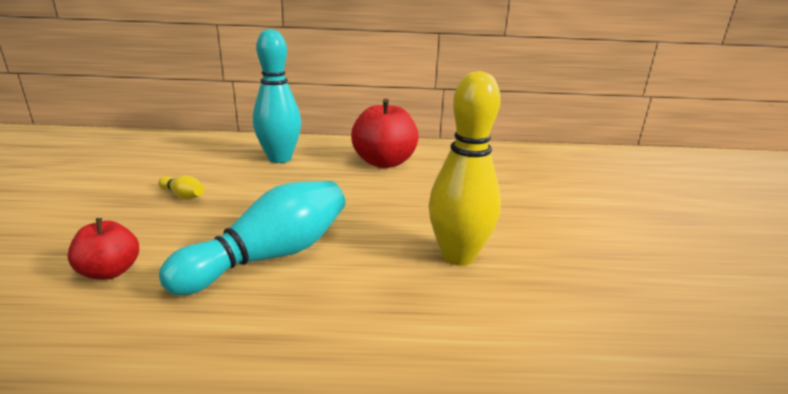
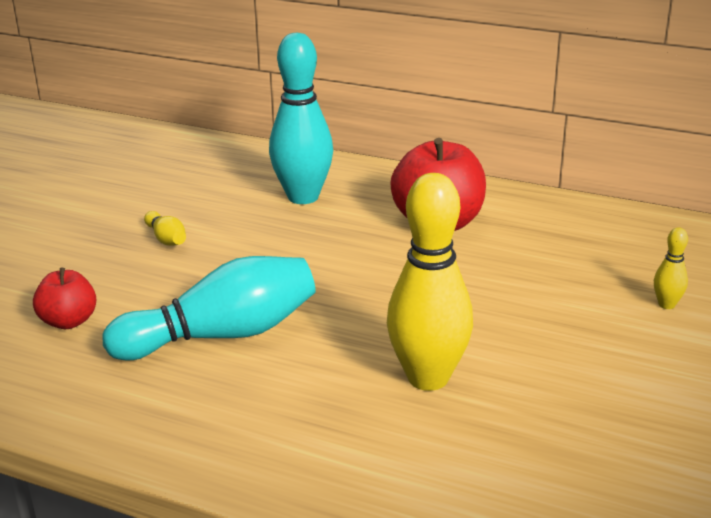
camera: 25 degrees right, 5 degrees up
none -> yellow bowling pin [654,227,688,309]

